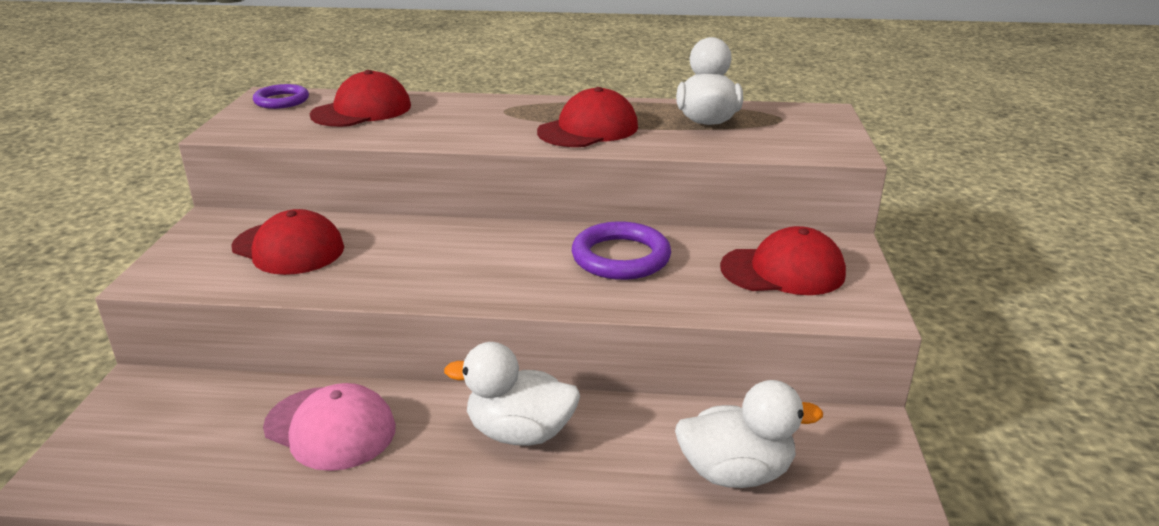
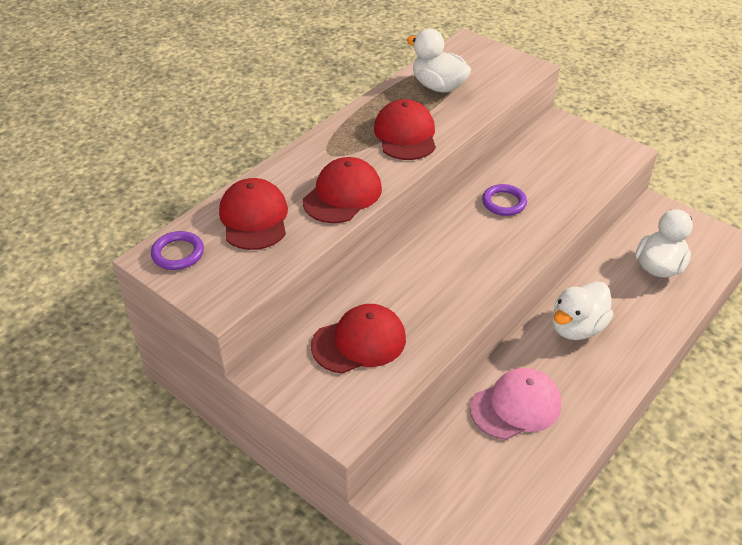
camera: 55 degrees left, 15 degrees up
purple ring [572,221,671,280] -> purple ring [482,184,527,216], size x0.66
red cap [720,226,846,295] -> red cap moved to [303,157,382,223]

